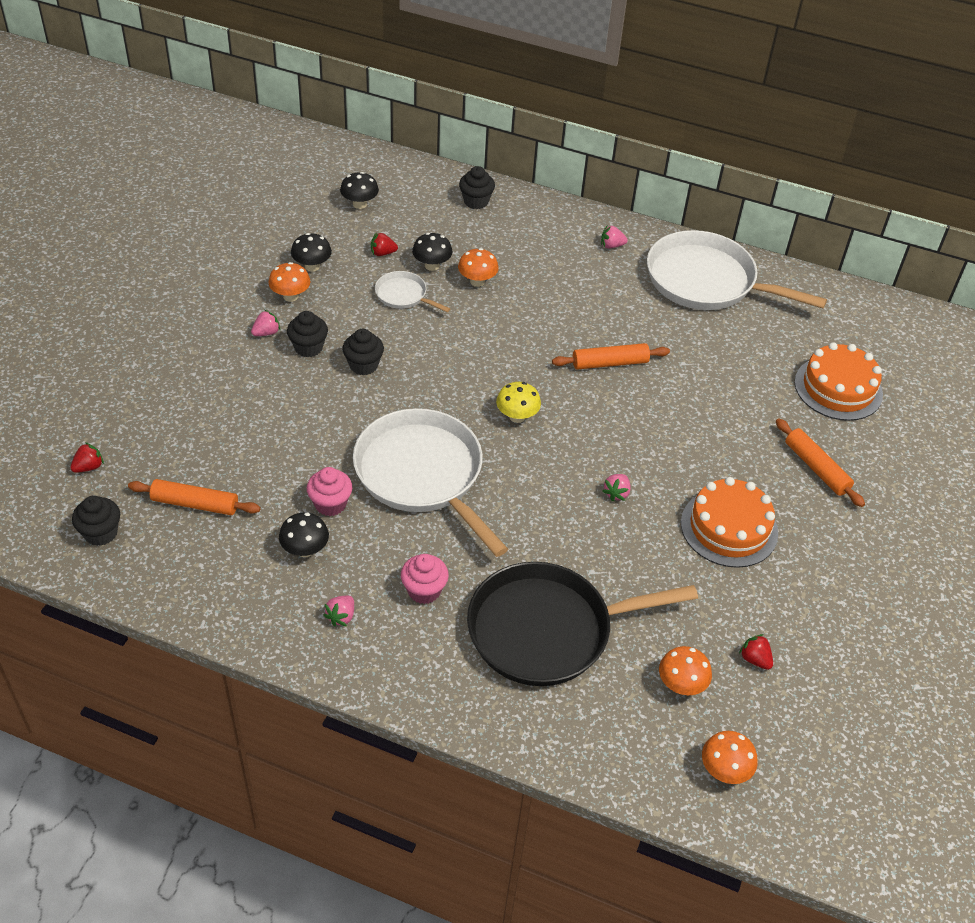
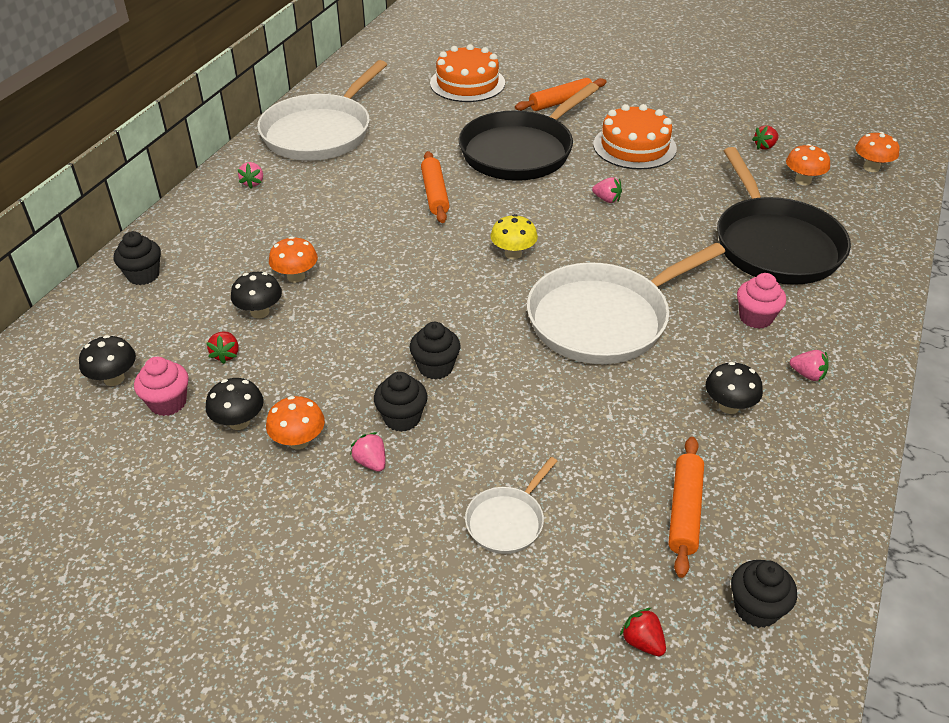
camera: 85 degrees left, 5 degrees down
pink cupcake [307,467,353,516] -> pink cupcake moved to [134,357,189,416]
white pan [375,271,450,312] -> white pan moved to [465,457,557,554]
none -> black pan [459,83,599,181]

